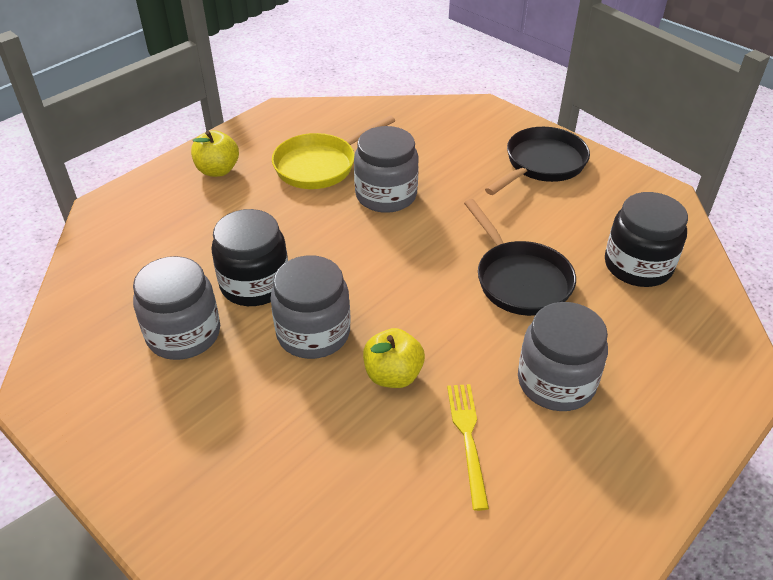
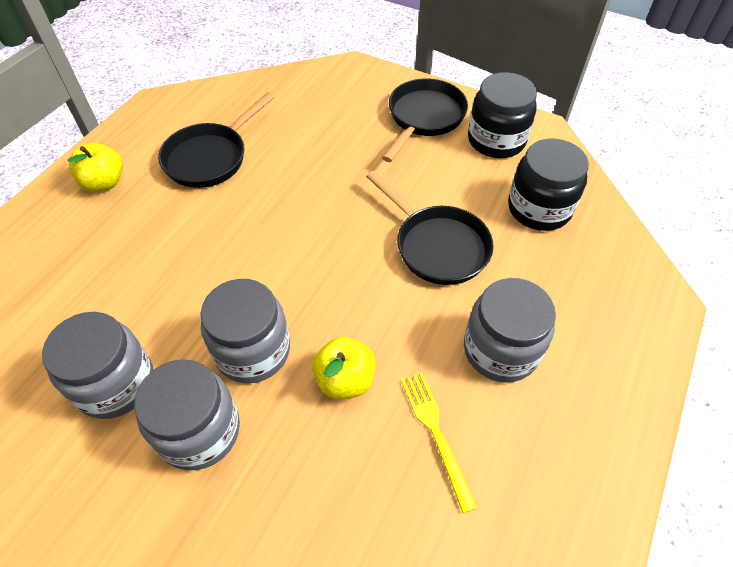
camera: 15 degrees left, 10 degrees up
black jar [211,209,288,306] -> black jar moved to [468,72,537,158]
yellow pan [272,116,395,189] -> black pan [158,92,275,188]
grey jar [354,126,419,213] -> grey jar moved to [134,359,240,470]

